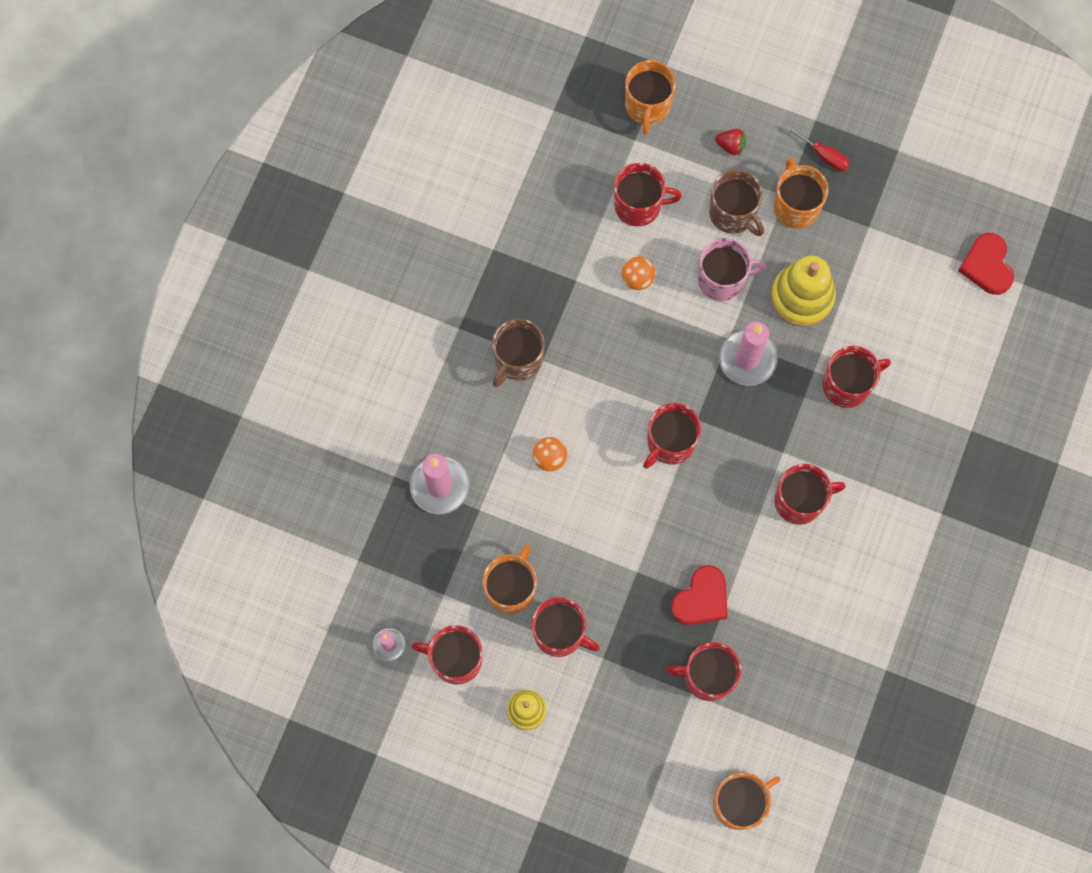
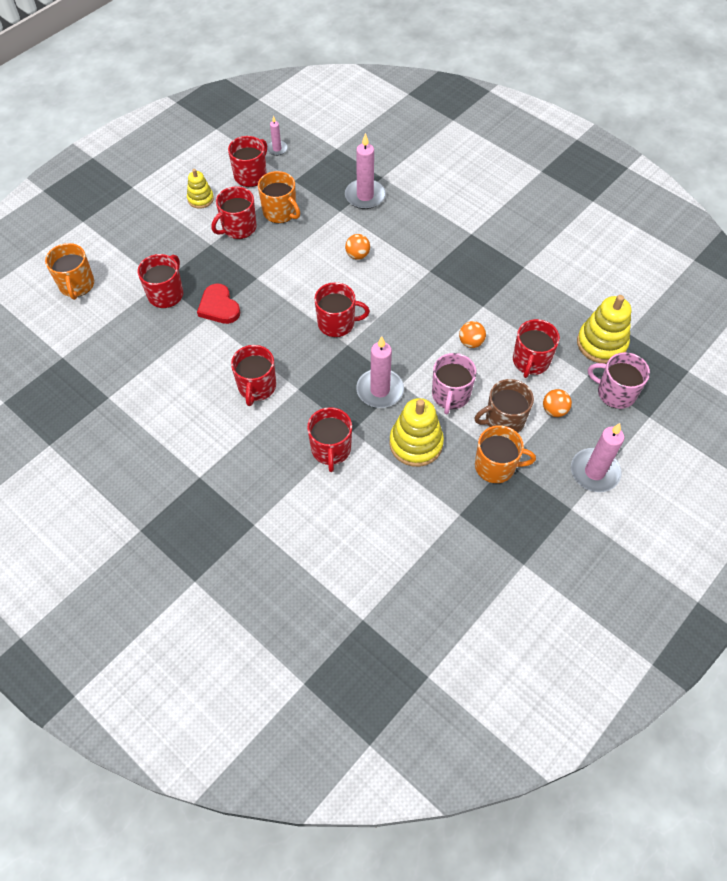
camera: 110 degrees right, 15 degrees down
brown mug [492,319,545,387] -> none
orange mug [625,60,676,134] -> pink mug [588,352,650,409]
red mug [643,403,701,469] -> red mug turned 120 degrees clockwise [314,282,370,337]
red strawberry [715,129,746,155] -> none
red screwdriver [786,125,850,172] -> none
red heart [958,233,1014,295] -> none
none -> orange ball [543,389,572,417]
none -> pink candle [571,423,624,492]
none -> yellow stacking toy [577,295,631,364]

